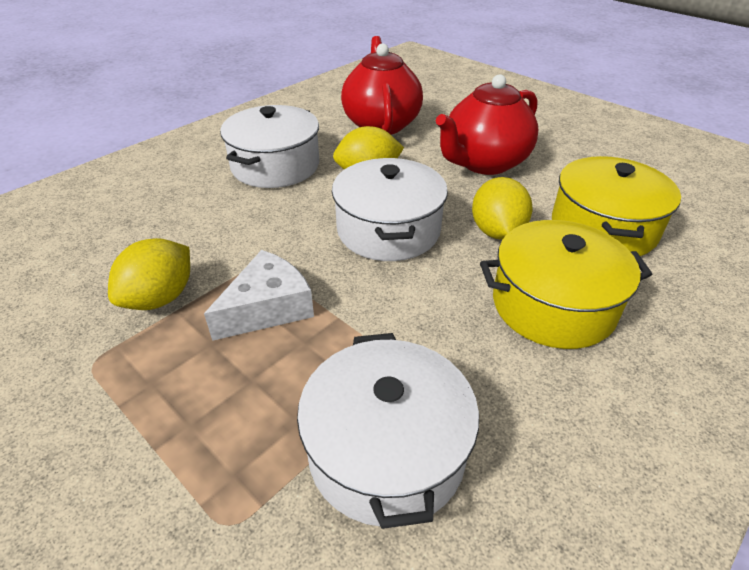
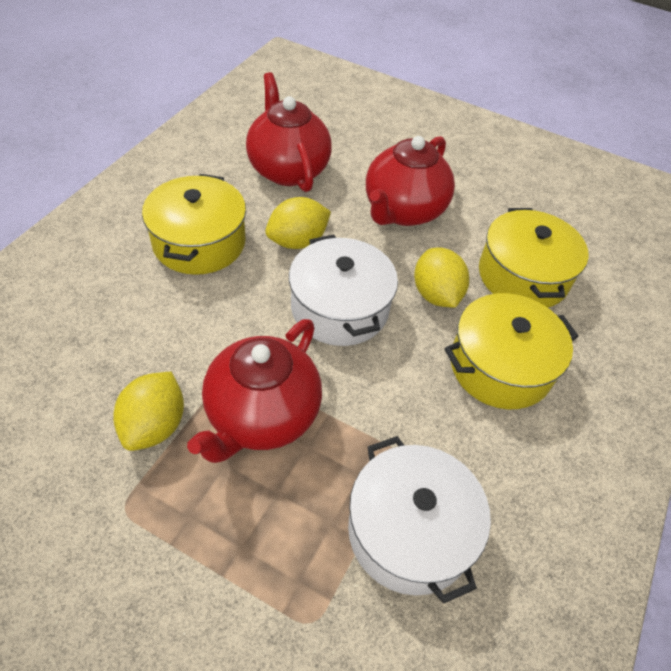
camera: 20 degrees left, 10 degrees up
white cheese [204,250,314,341] -> red teapot [187,319,322,463]
white pot [220,105,319,188] -> yellow pot [142,174,246,275]

